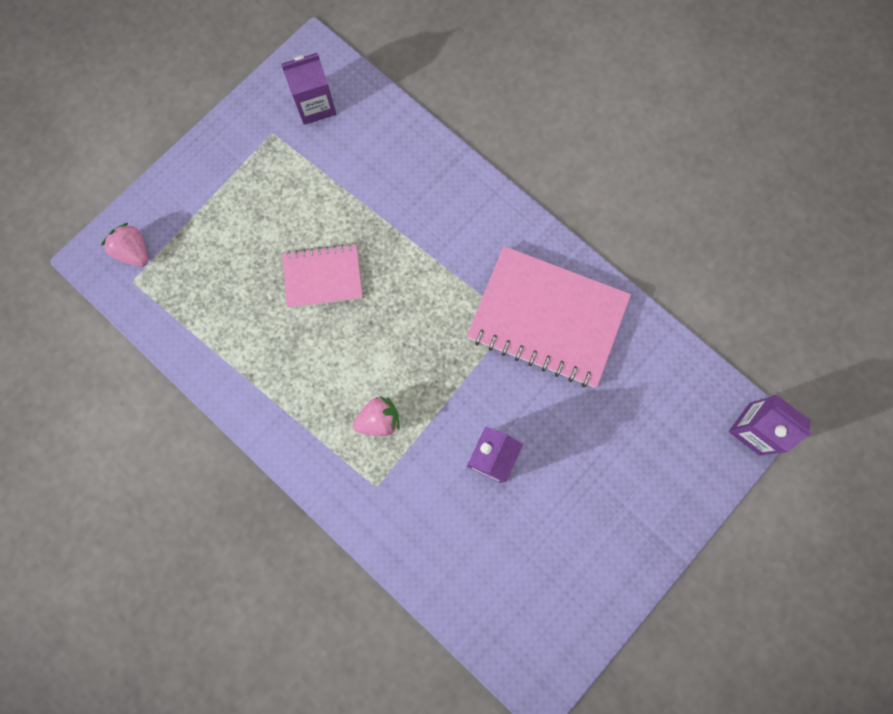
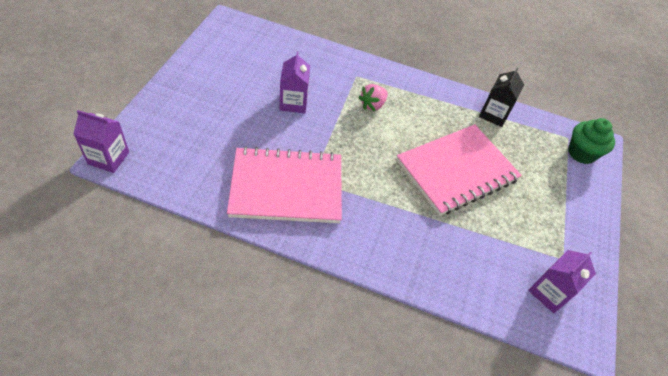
camera: 150 degrees right, 25 degrees down
pink strawberry [101,223,148,267] -> green cupcake [568,118,615,164]
pink notebook [282,244,363,308] -> pink notebook [397,124,522,216], size x1.79
none -> black carton [479,67,524,127]

